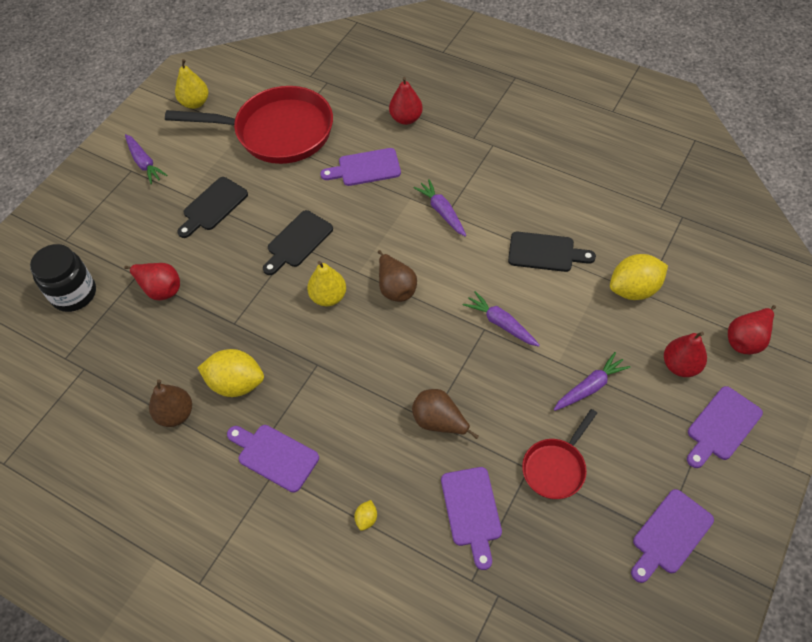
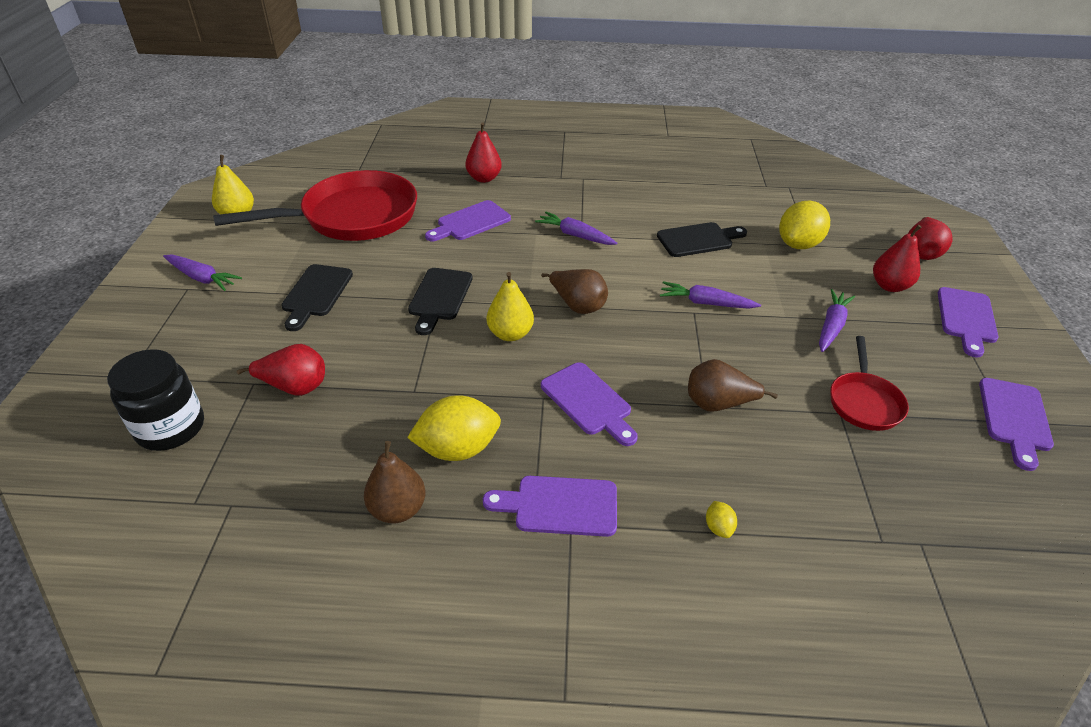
camera: 30 degrees left, 15 degrees down
purple cutting board [441,467,502,570] -> purple cutting board moved to [541,362,638,446]

